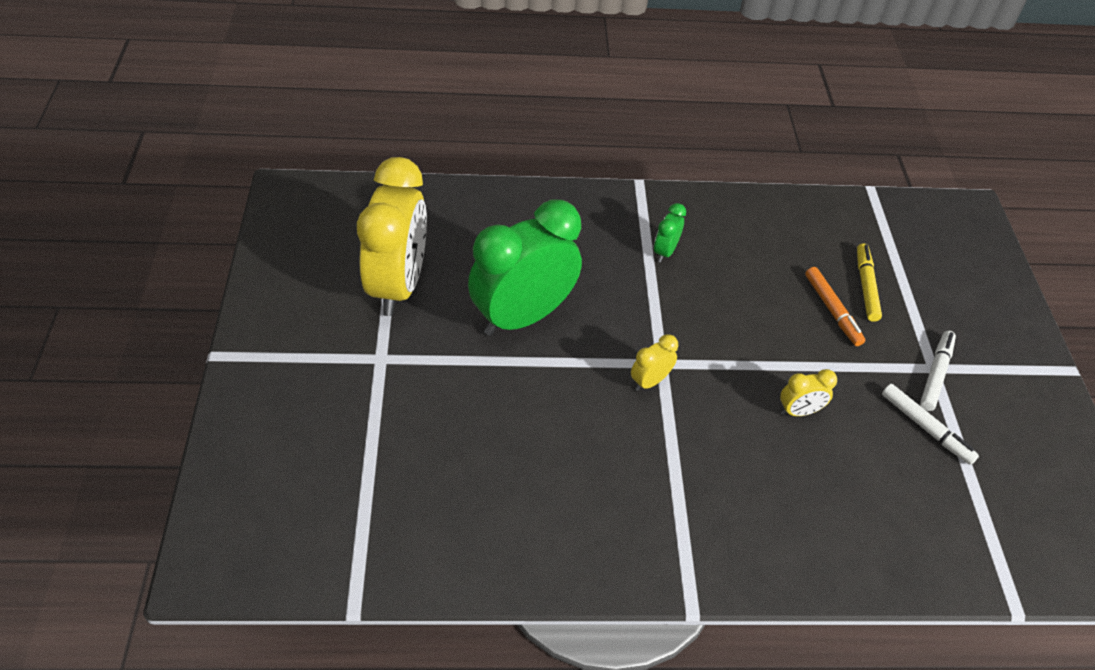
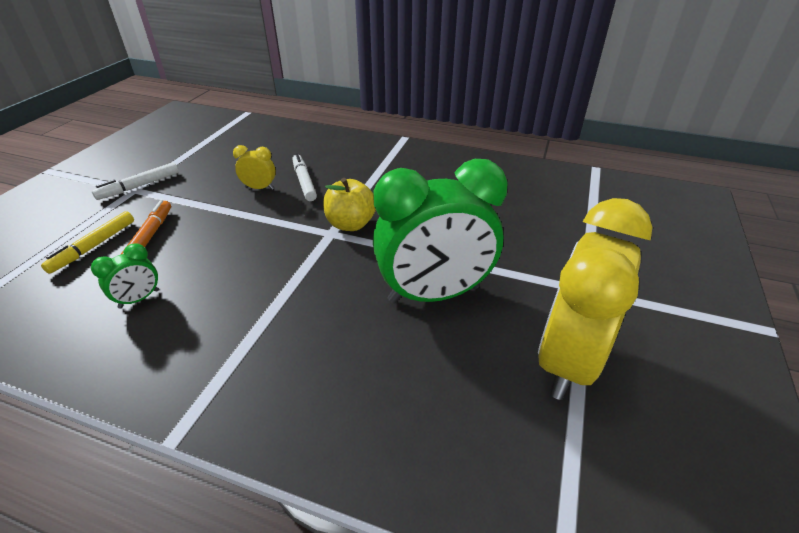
camera: 155 degrees left, 10 degrees down
yellow clock [631,334,678,391] -> yellow apple [323,178,376,231]
green clock [654,203,686,262] -> green clock moved to [91,243,159,309]
white marker [882,384,979,465] -> white marker moved to [293,153,317,201]

